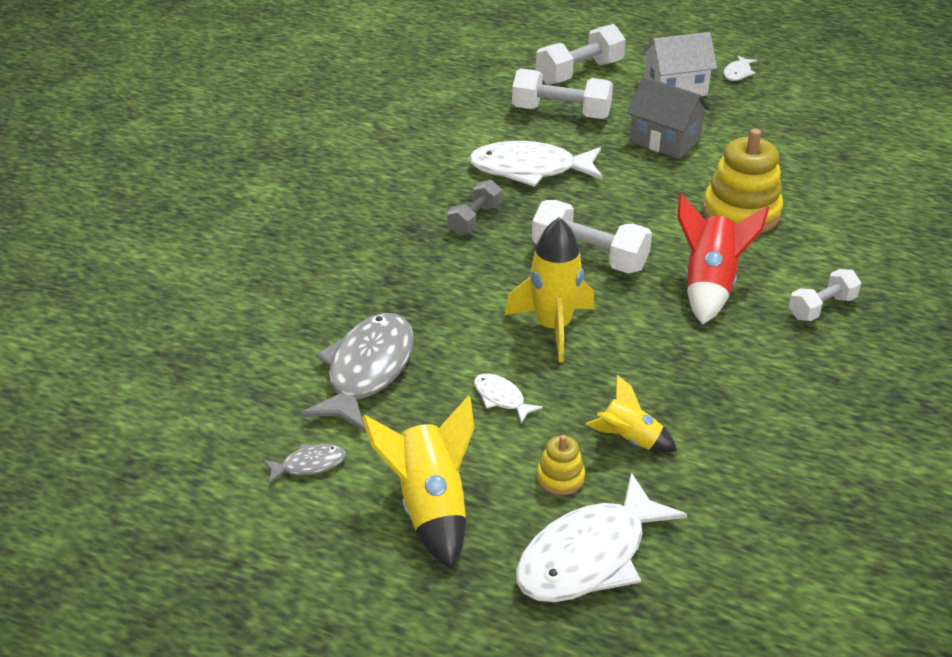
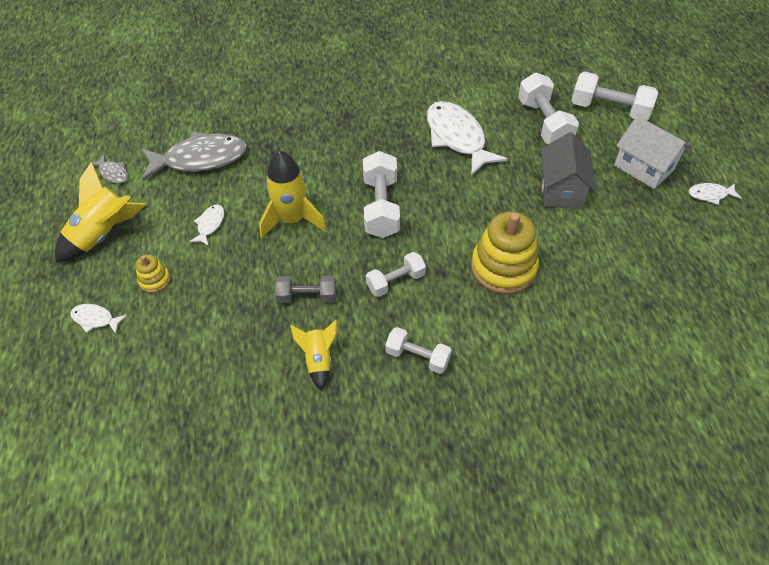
camera: 60 degrees right, 15 degrees up
grey dumbbell [447,180,502,235] -> grey dumbbell moved to [275,276,336,303]
white fish [516,473,688,602] -> white fish [70,304,128,334], size x0.46
yellow rocket [586,375,677,453] -> yellow rocket moved to [291,320,337,391]
red rocket [677,194,769,325] -> white dumbbell [366,252,426,297]

